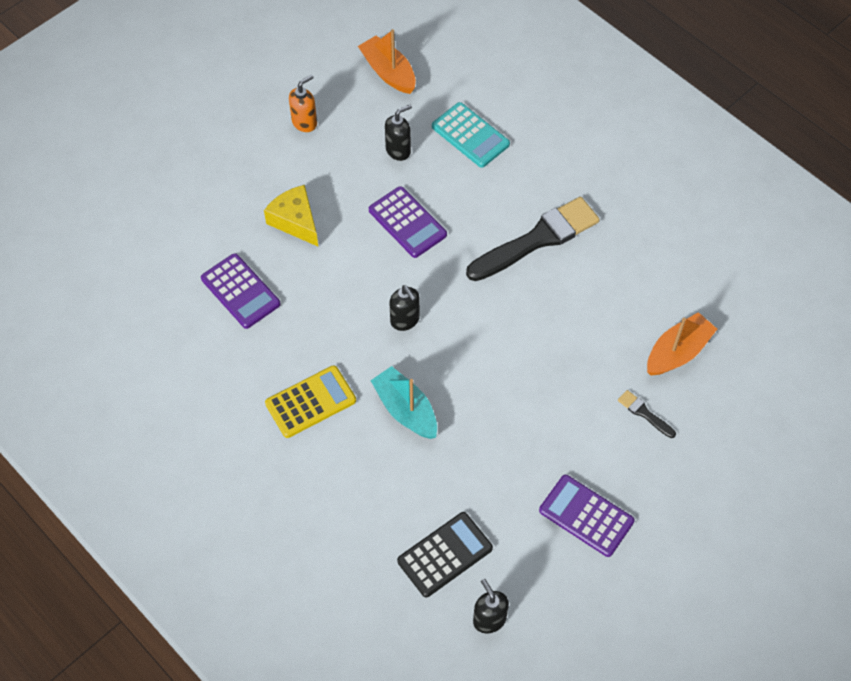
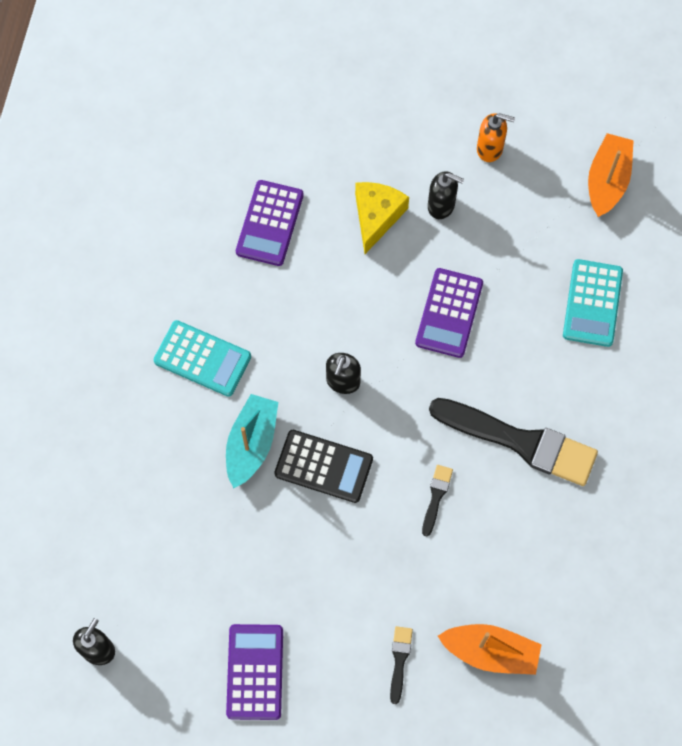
camera: 55 degrees right, 10 degrees up
yellow calculator [265,365,356,438] -> turquoise calculator [153,320,251,397]
black soap dispenser [385,105,412,161] -> black soap dispenser moved to [428,171,464,219]
black calculator [397,512,493,597] -> black calculator moved to [274,430,373,503]
none -> black brush [422,465,453,536]

